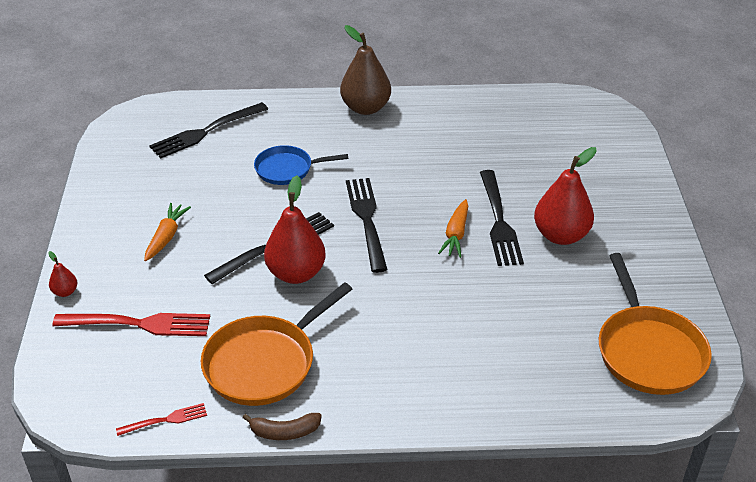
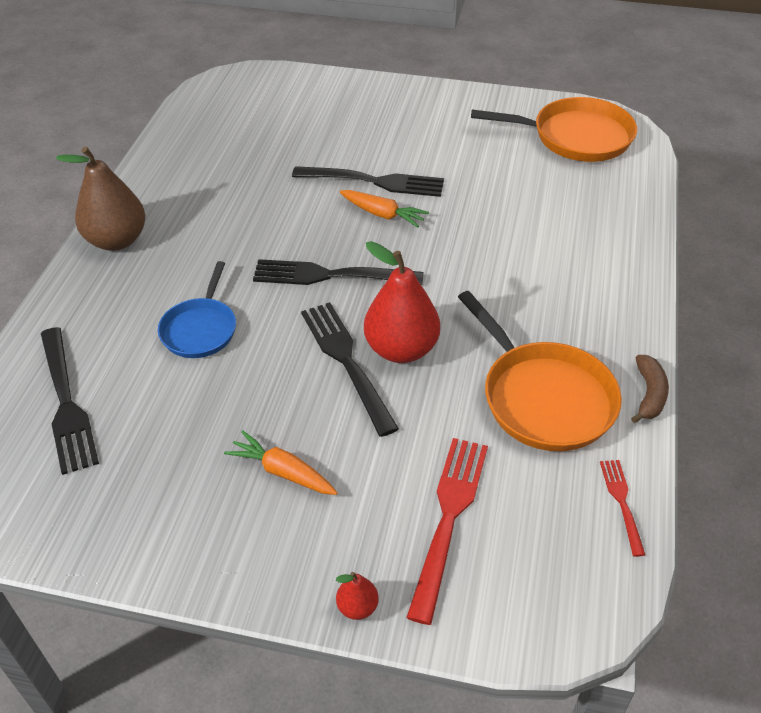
camera: 75 degrees left, 5 degrees up
red pear [534,147,597,245] -> none

